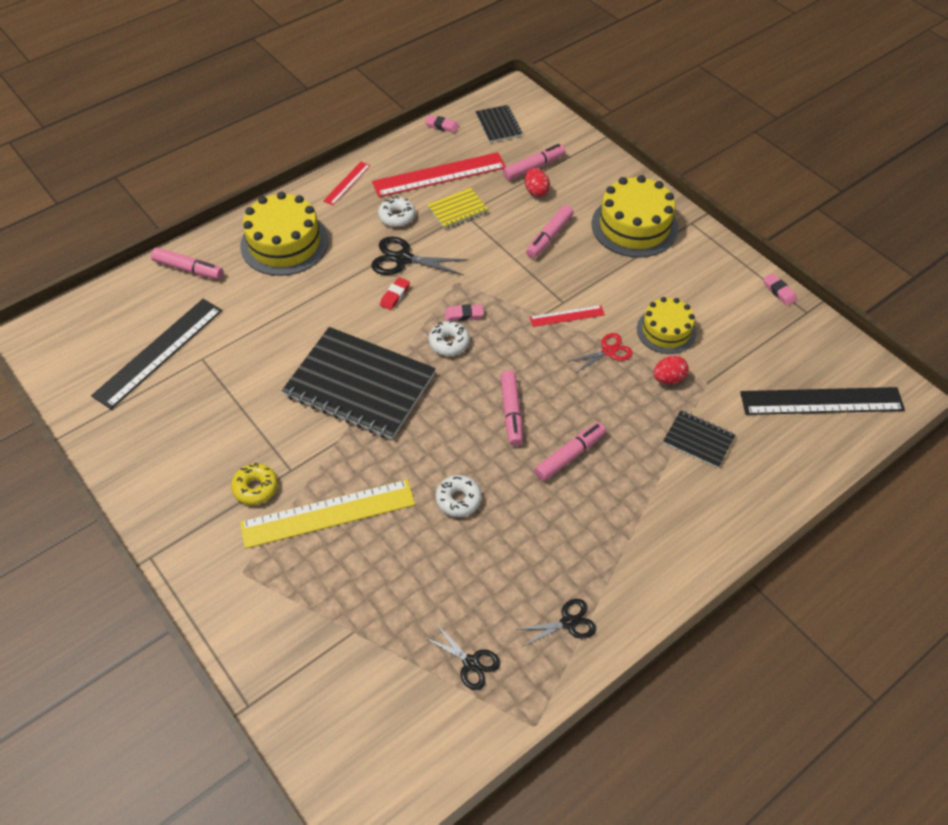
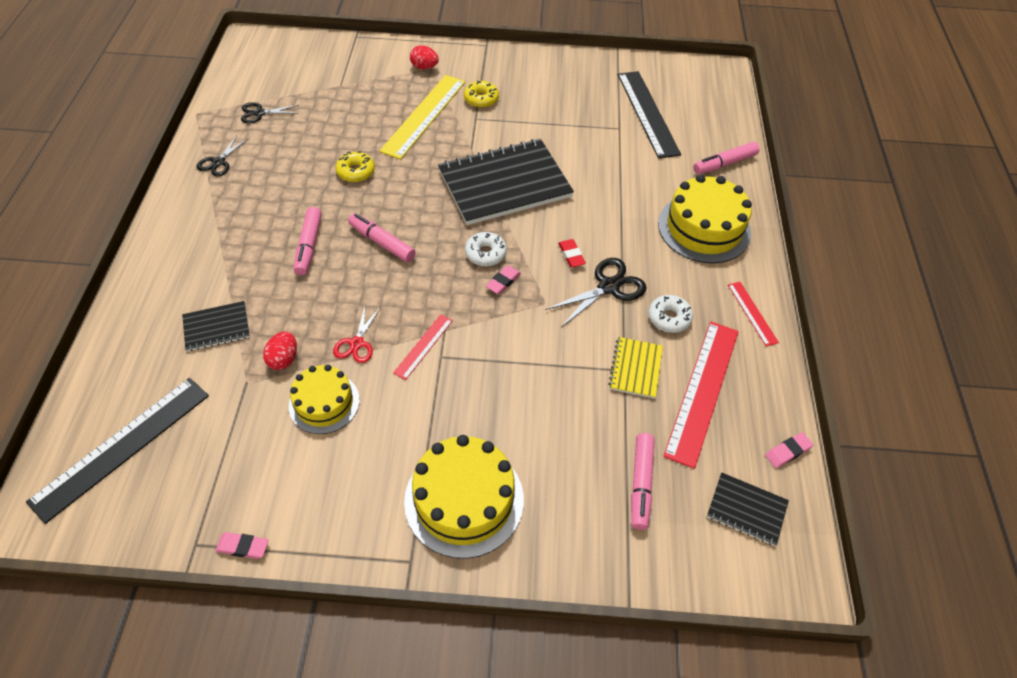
camera: 130 degrees right, 0 degrees up
white donut [435,475,482,517] -> yellow donut [335,151,375,182]
red egg [525,168,550,197] -> red egg moved to [410,45,439,70]
pink marker [526,205,574,258] -> none

